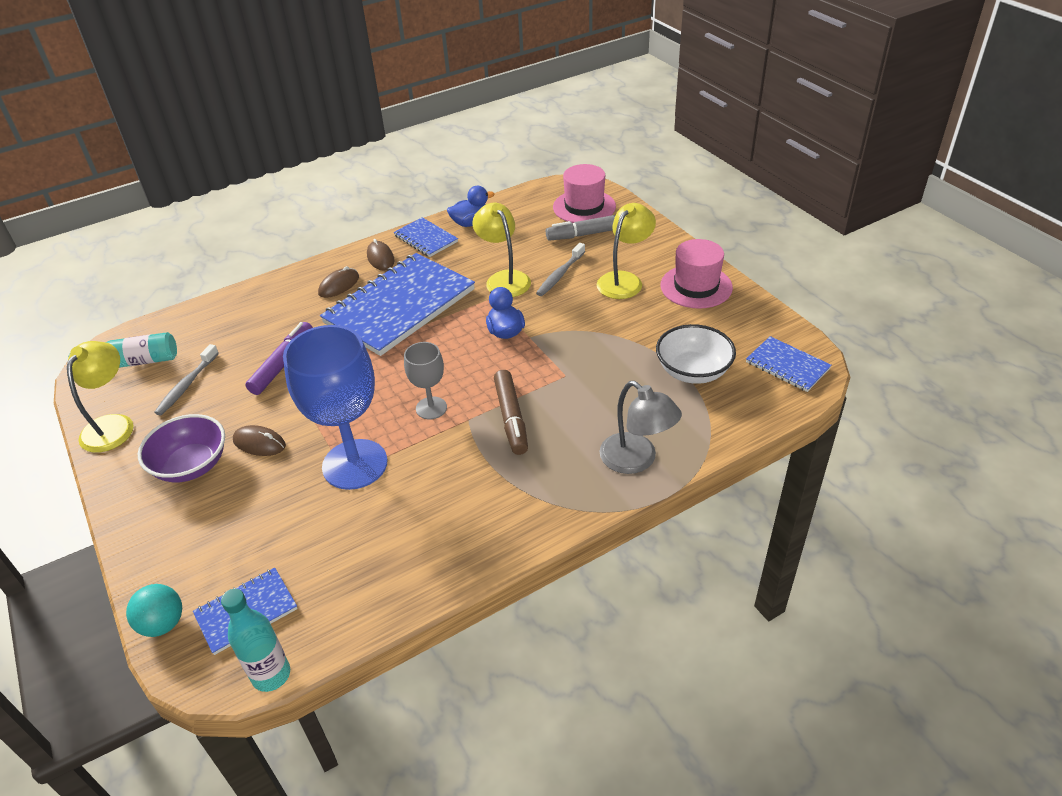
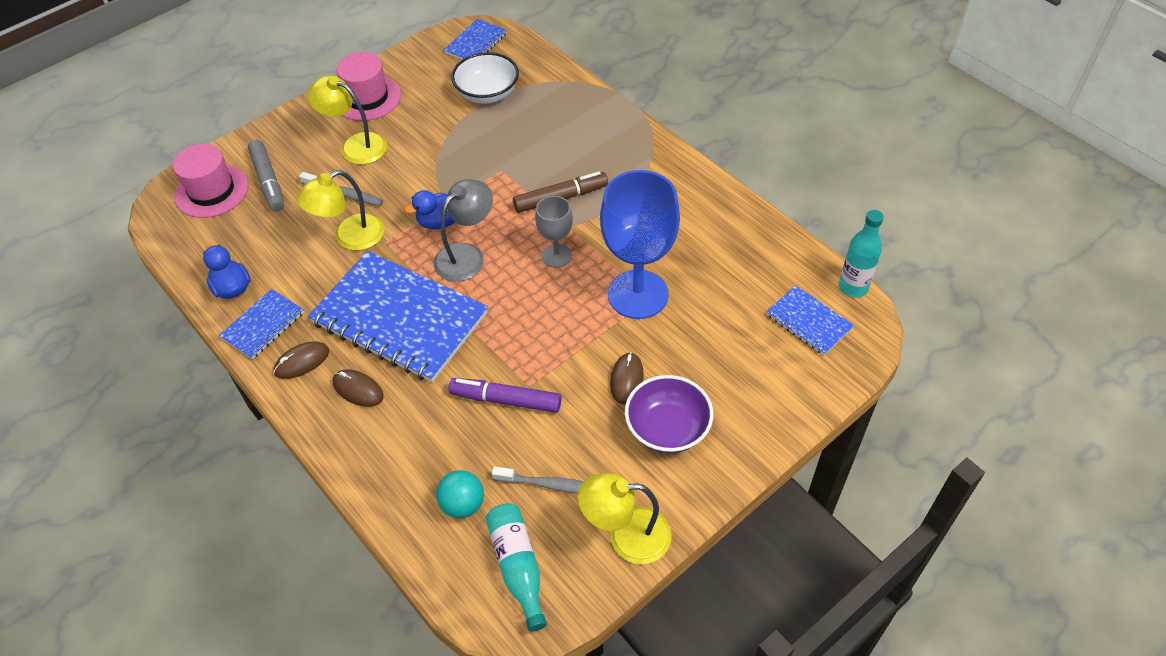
camera: 100 degrees left, 10 degrees up
turquoise ball [126,584,182,637] -> turquoise ball moved to [436,470,484,518]
grey lamp [599,381,682,474] -> grey lamp moved to [434,179,493,282]

